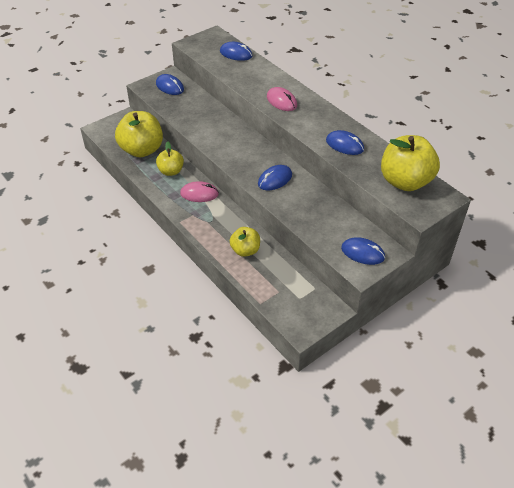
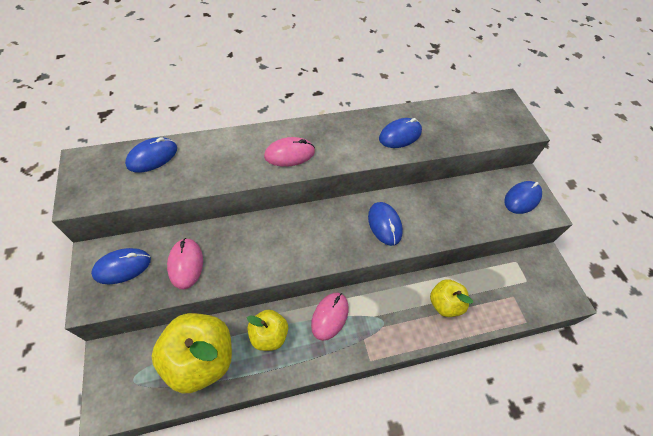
camera: 70 degrees left, 10 degrees up
yellow apple [381,135,440,191] -> none
none -> pink mouse [167,238,203,290]

